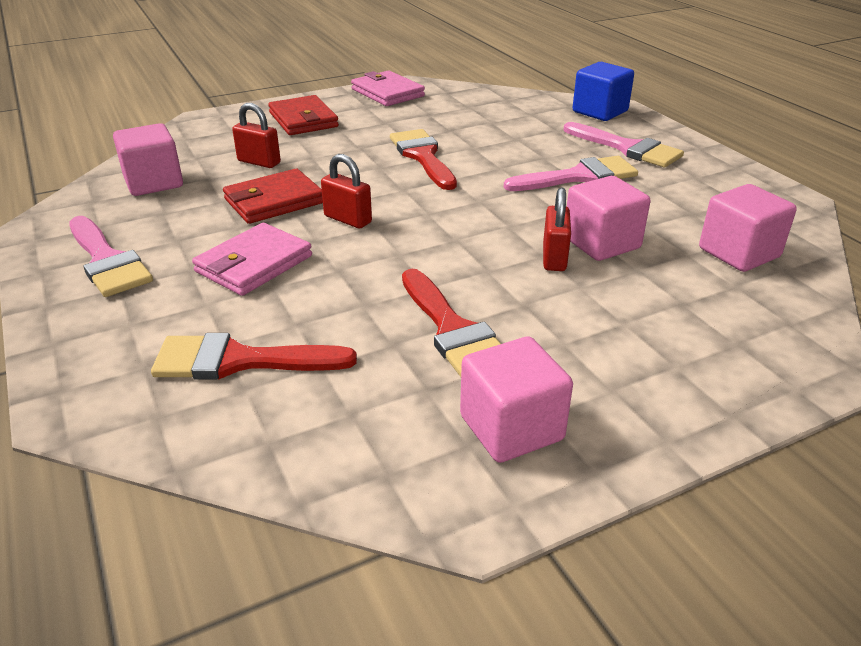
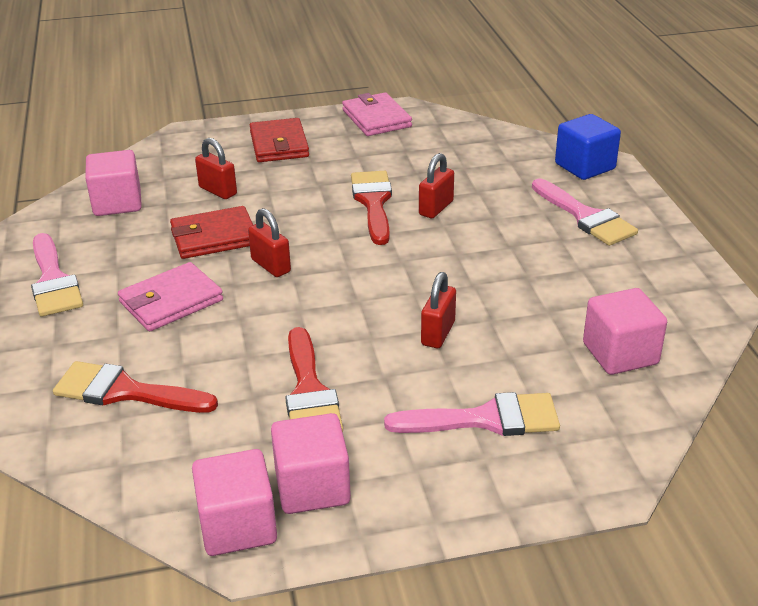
camera: 15 degrees right, 0 degrees up
pink brush [504,156,638,191] -> pink brush moved to [384,392,560,436]
pink cube [567,176,650,261] -> pink cube moved to [192,449,277,556]
none -> red padlock [419,153,454,218]

